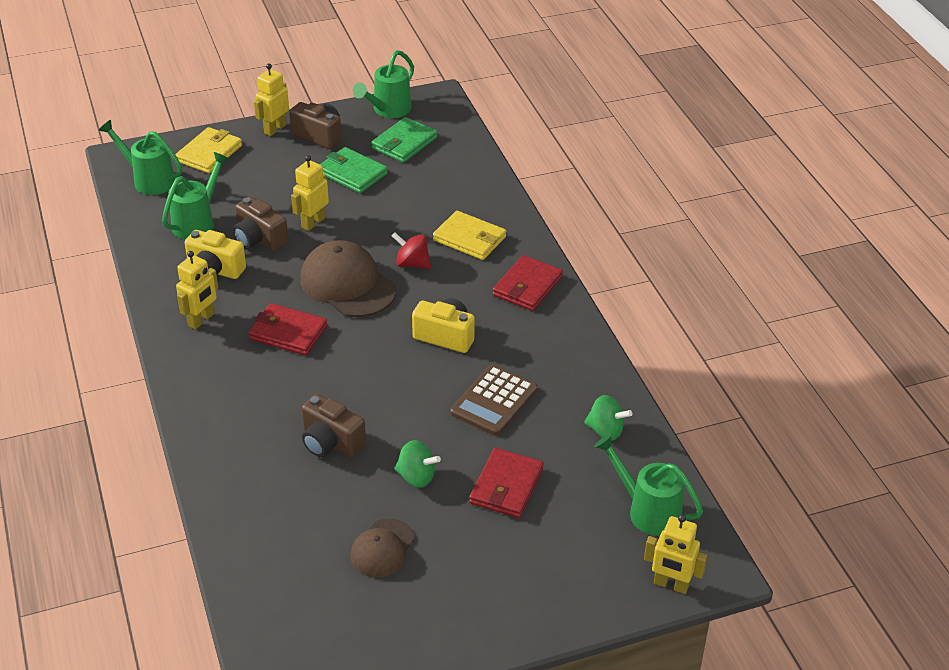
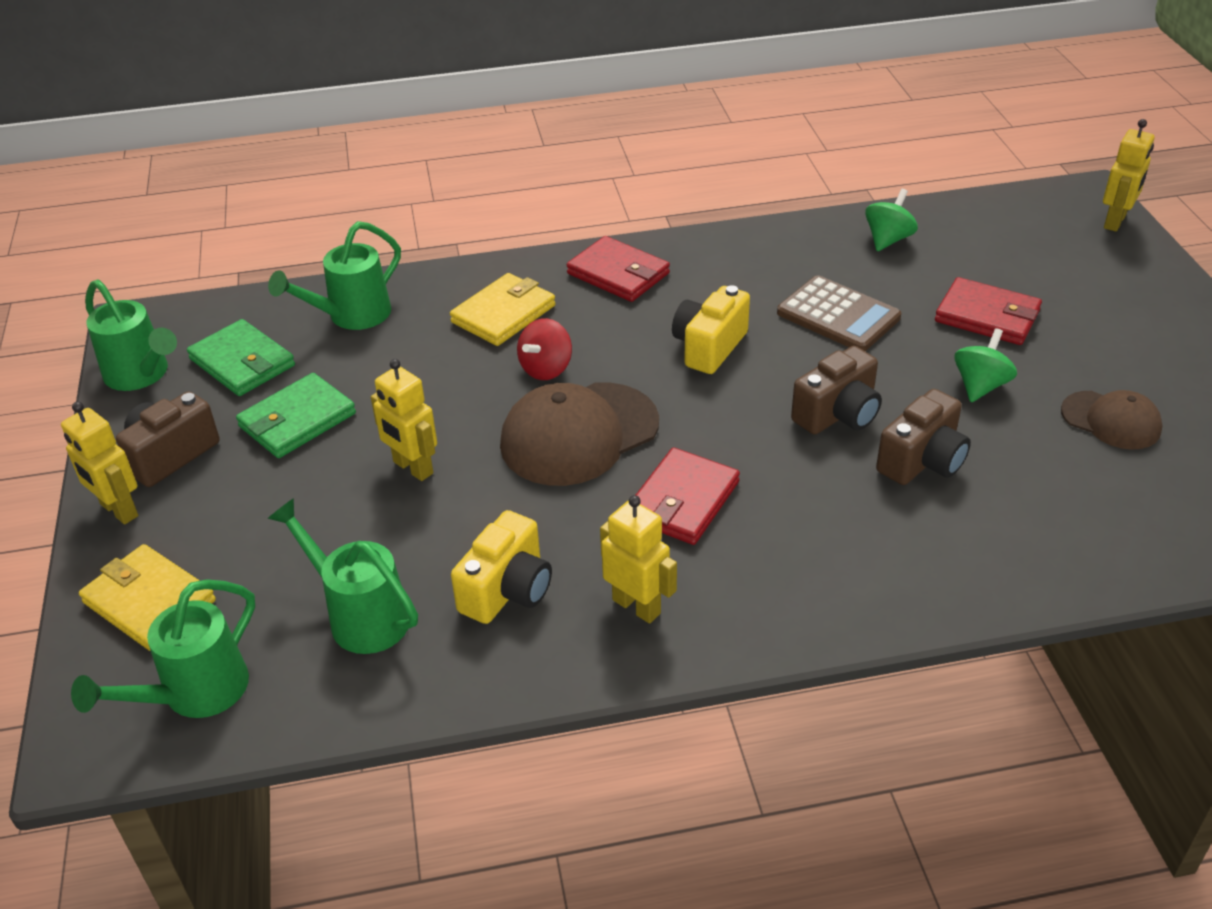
camera: 80 degrees left, 0 degrees up
brown camera [233,197,289,252] -> brown camera moved to [791,346,882,435]
green watering can [594,434,703,536] -> green watering can moved to [268,221,401,330]

